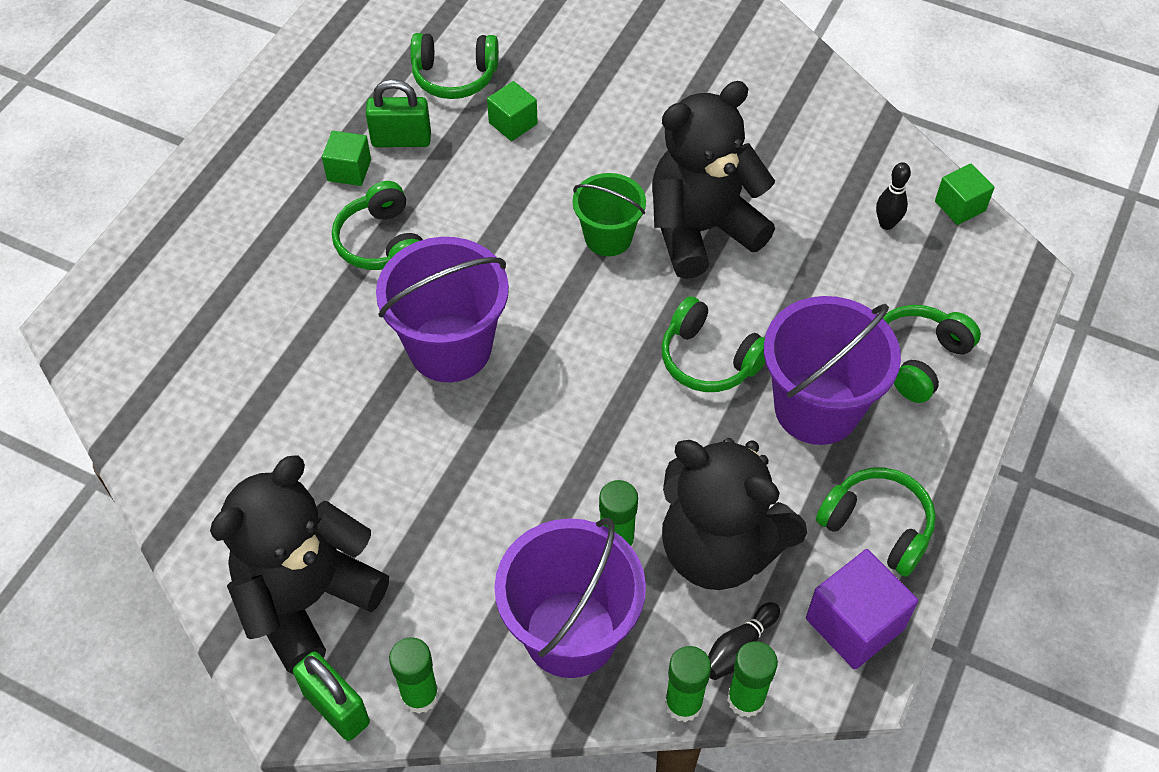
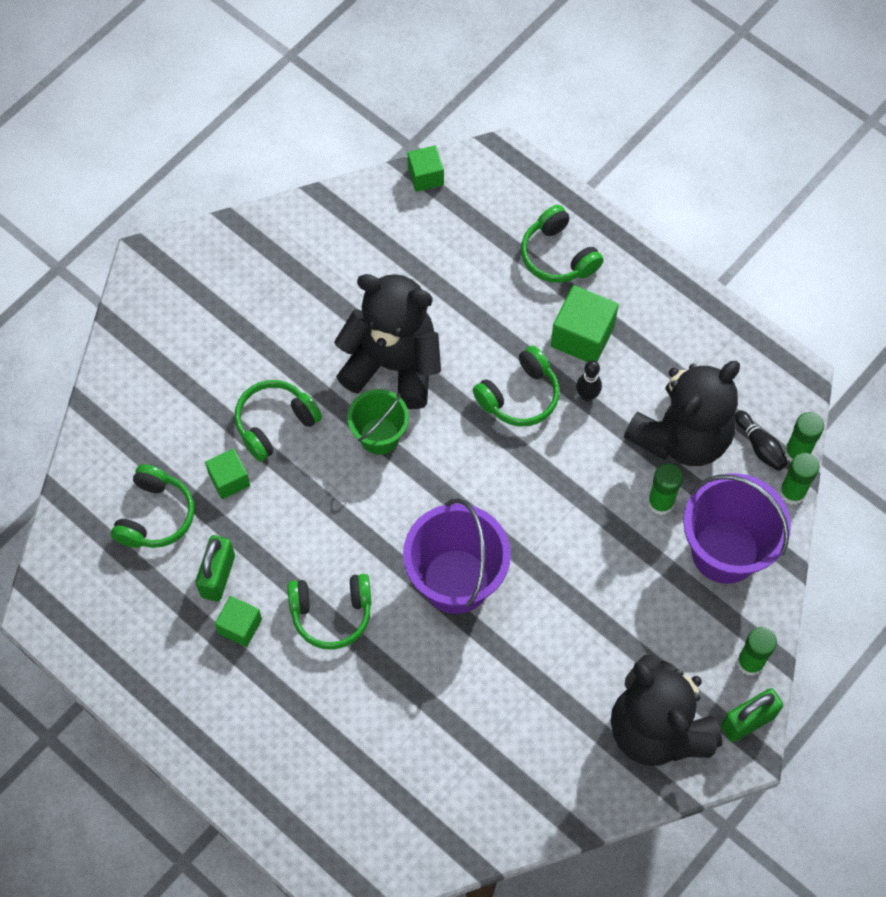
camera: 75 degrees left, 10 degrees up
black teddy bear [652,81,775,279] -> black teddy bear turned 120 degrees clockwise [334,274,441,409]
purple bucket [764,296,901,445] -> green cube [551,285,619,362]
purple cube [806,549,918,670] -> none
green headphones [816,467,936,577] -> green headphones moved to [235,380,322,462]
black bowling pin [876,162,911,230] -> black bowling pin moved to [576,360,602,401]

